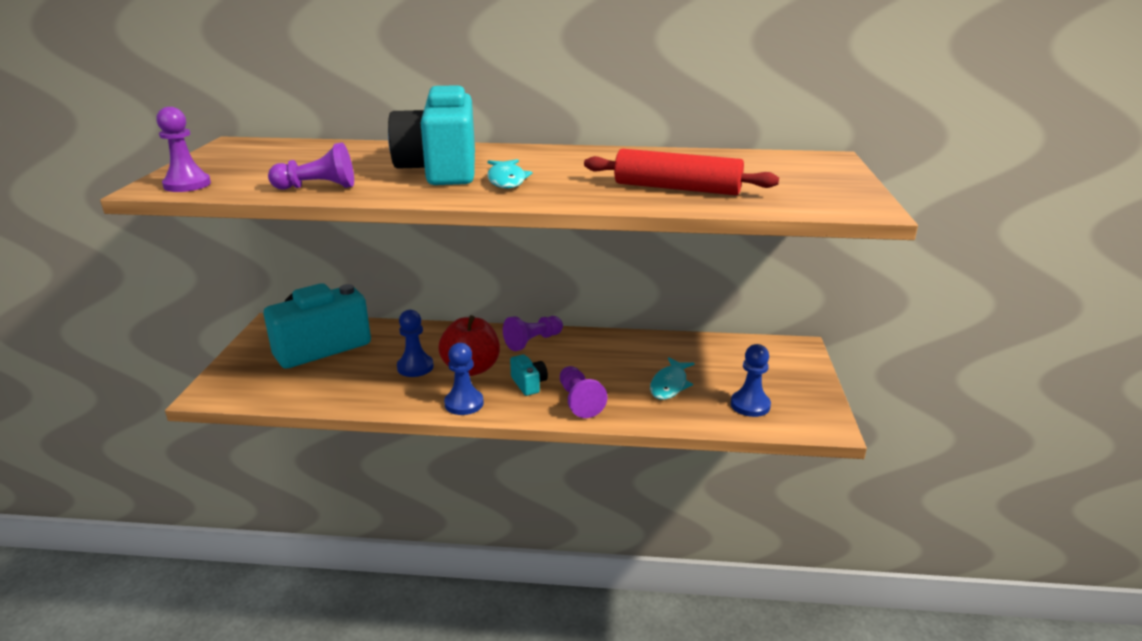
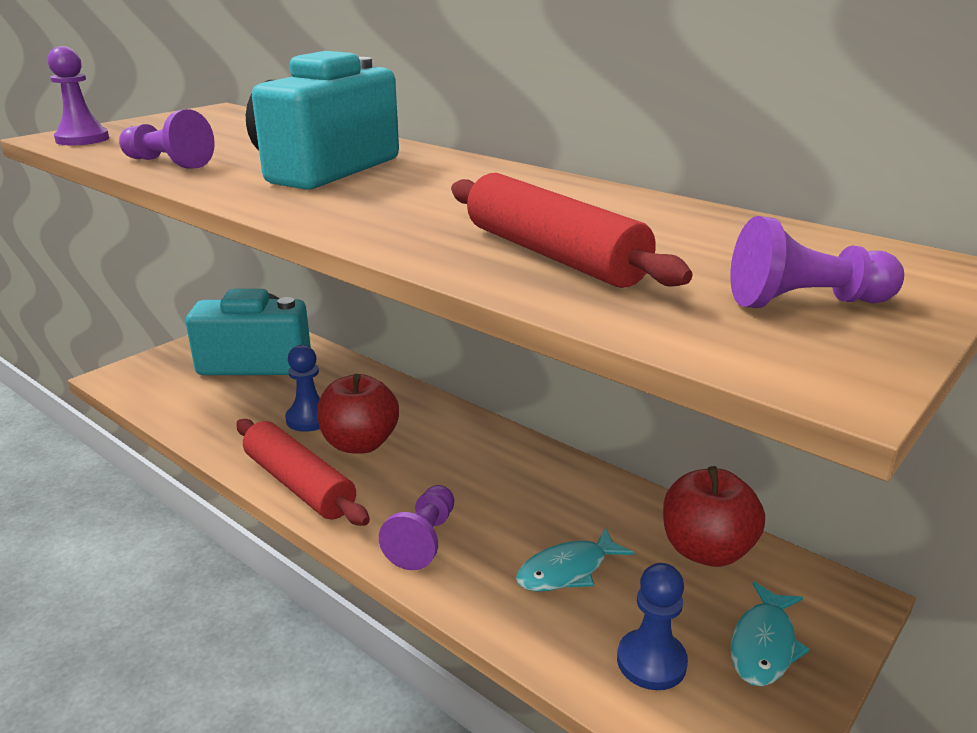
camera: 35 degrees right, 0 degrees up
blue pawn [444,343,484,415] -> red rolling pin [236,419,370,526]
turquoise fish [487,159,532,189] -> turquoise fish moved to [731,582,810,686]
purple pawn [503,316,563,351] -> purple pawn moved to [730,216,904,308]
turquoise camera [510,355,548,396] -> none
none -> red apple [663,466,765,567]

